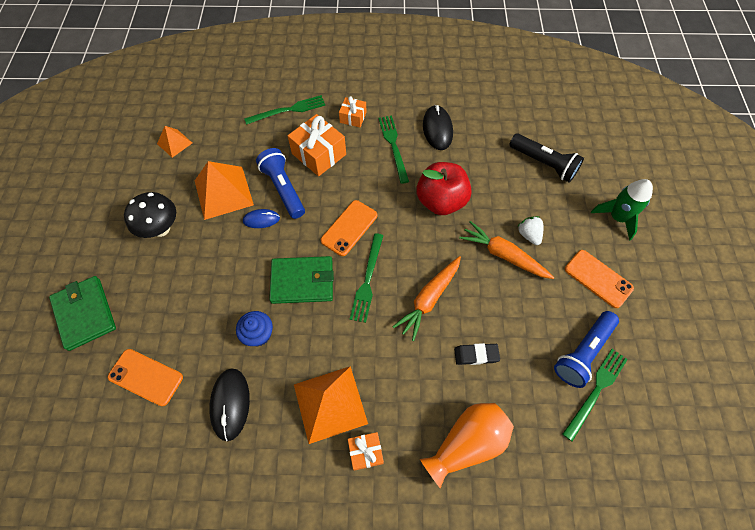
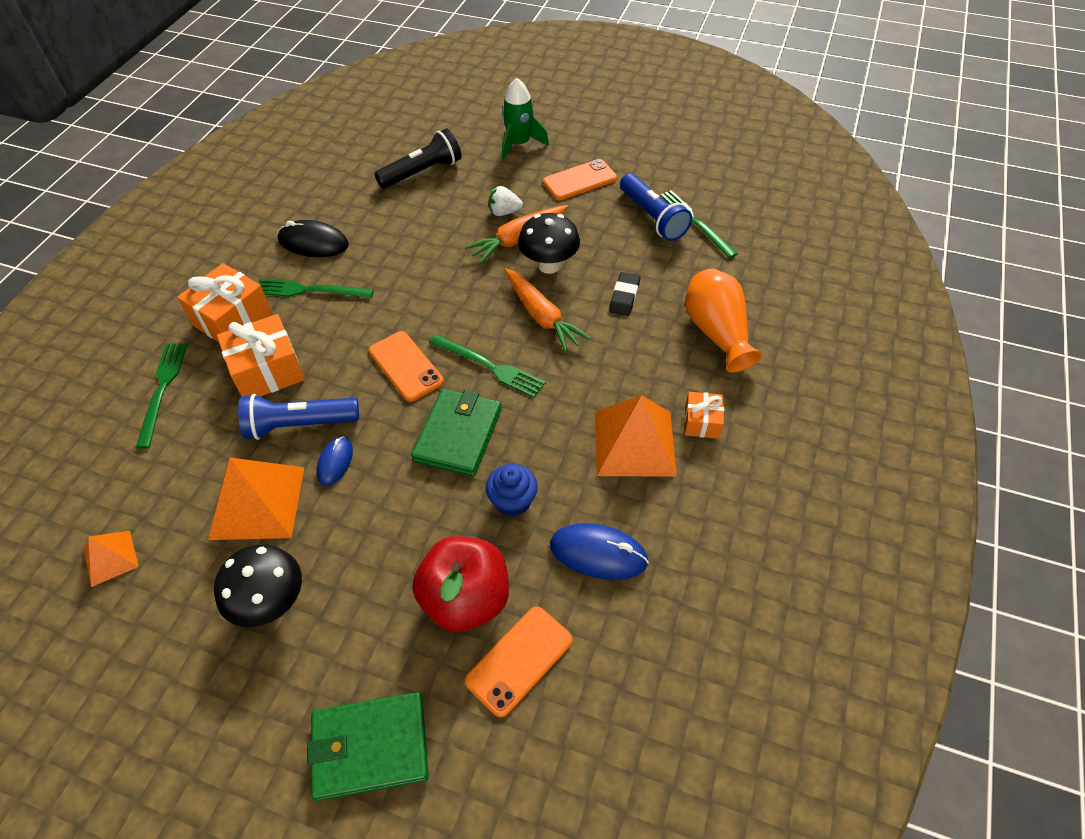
camera: 70 degrees left, 10 degrees down
black mouse [209,369,250,441] -> blue mouse [550,523,649,580]
orange gift [339,96,367,127] -> orange gift [177,263,272,342], size x1.77
red apple [417,162,472,215] -> red apple moved to [412,536,509,632]
none -> black mushroom [518,213,580,274]

